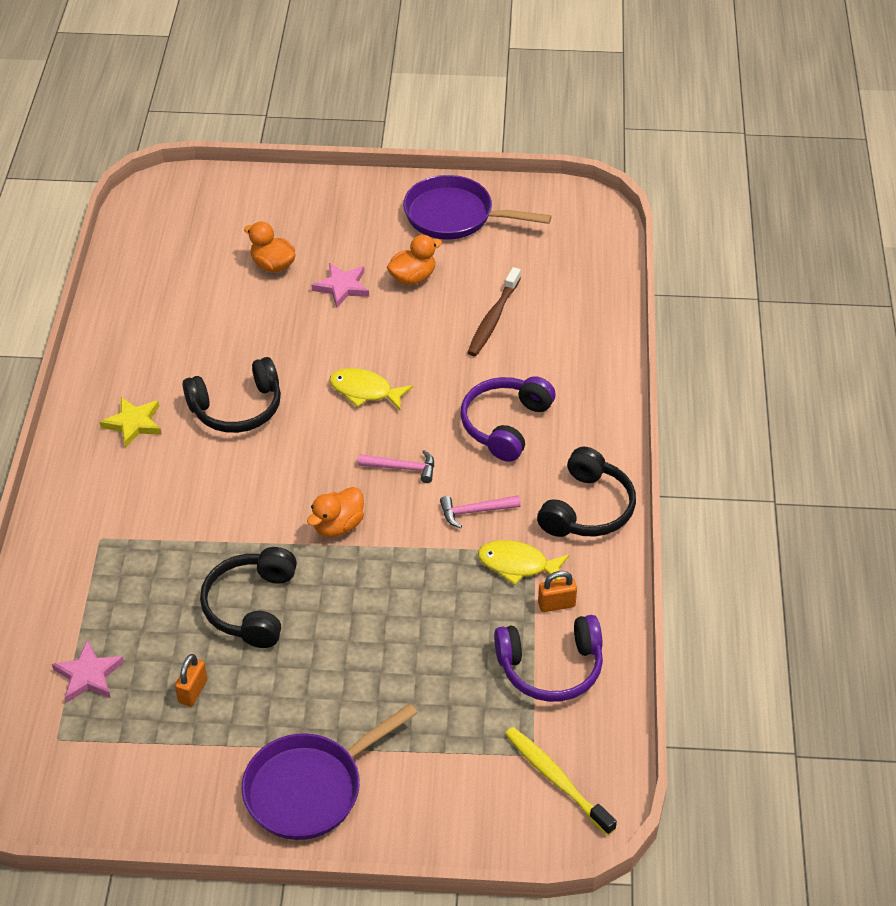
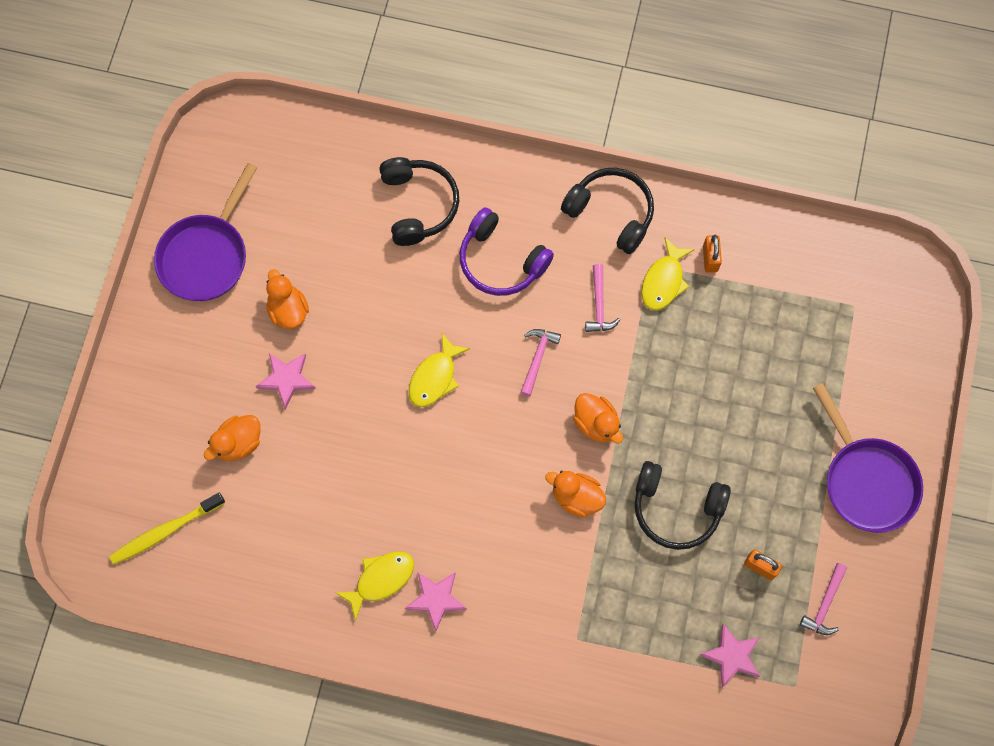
camera: 80 degrees left, 25 degrees up
yellow star [100,397,162,448] -> pink star [405,572,467,631]
black headphones [183,357,281,433] -> black headphones moved to [379,157,459,246]
brown toothbrush [467,267,521,356] -> none
purple headphones [494,615,603,702] -> none
yellow toothbrush [505,727,617,836] -> yellow toothbrush moved to [109,493,225,565]
none -> yellow fish [336,551,414,621]
none -> orange duck [545,471,606,517]
none -> pink hammer [800,563,847,635]

